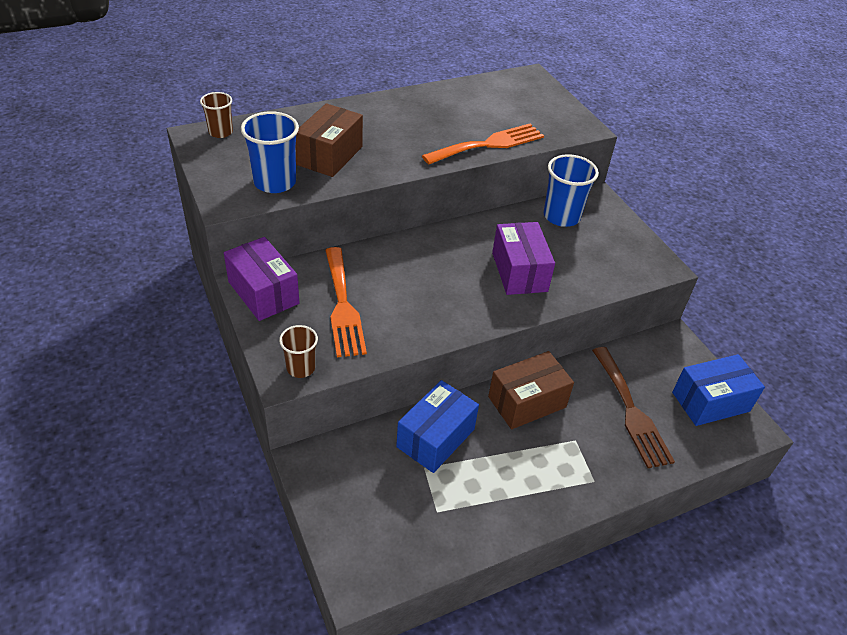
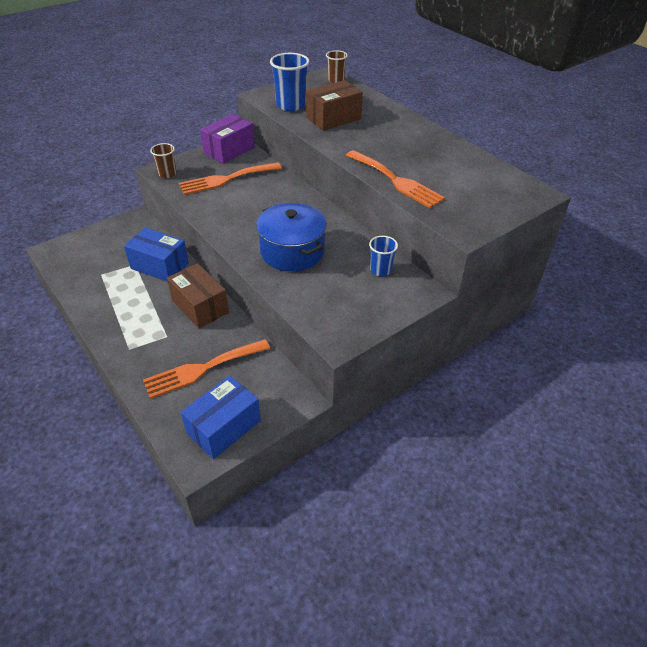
camera: 80 degrees right, 0 degrees up
brown box [296,103,363,177] -> brown box turned 45 degrees counterclockwise [306,80,363,131]
purple box [492,222,555,295] -> blue pot [256,203,327,272]
blue cup [544,154,599,227] -> blue cup [369,236,398,277], size x0.61
brown fork [592,347,675,468] -> orange fork [143,339,270,399]
blue box [672,354,765,426] -> blue box turned 75 degrees clockwise [181,376,261,459]

